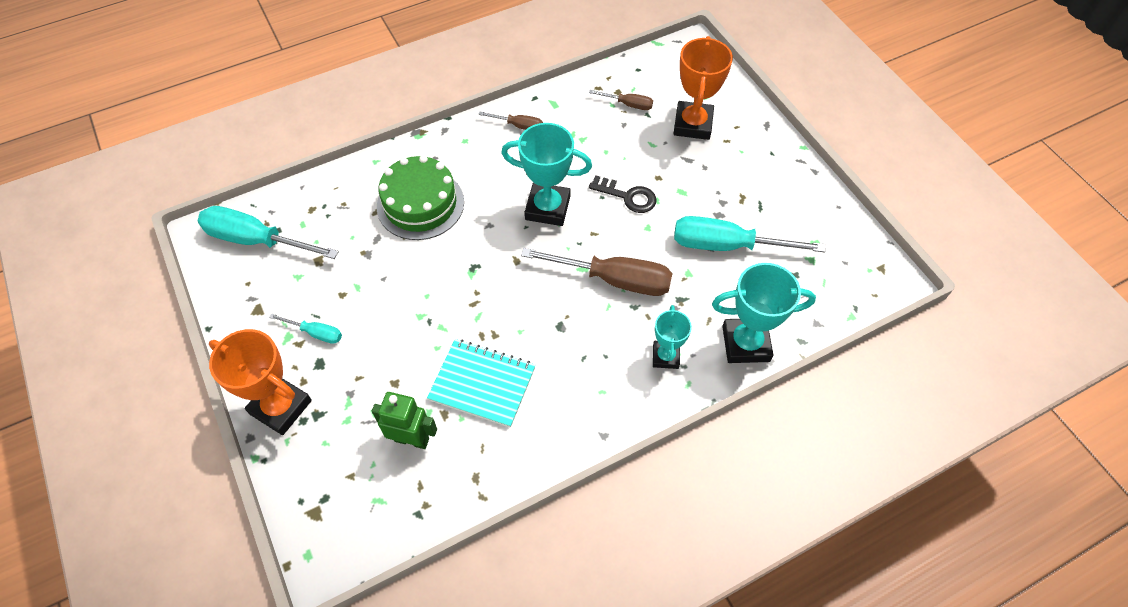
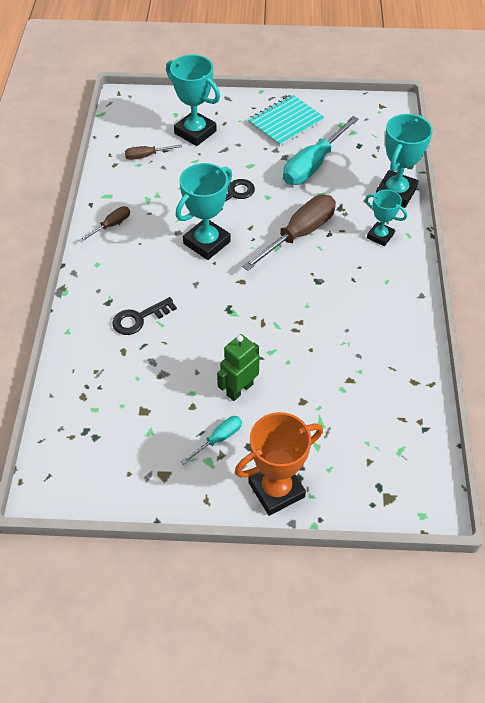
camera: 60 degrees left, 5 degrees down
turquoise screwdriver [198,206,339,259] -> none
green robot [372,392,437,449] -> green robot moved to [217,334,260,401]
green cake [377,155,464,240] -> black key [113,297,177,335]
turquoise notebook [427,339,536,427] -> turquoise notebook moved to [248,94,325,147]
brown screwdriver [589,90,653,110] -> brown screwdriver turned 150 degrees counterclockwise [125,144,182,160]
orange trophy [674,36,733,140] -> turquoise trophy [166,54,220,146]

